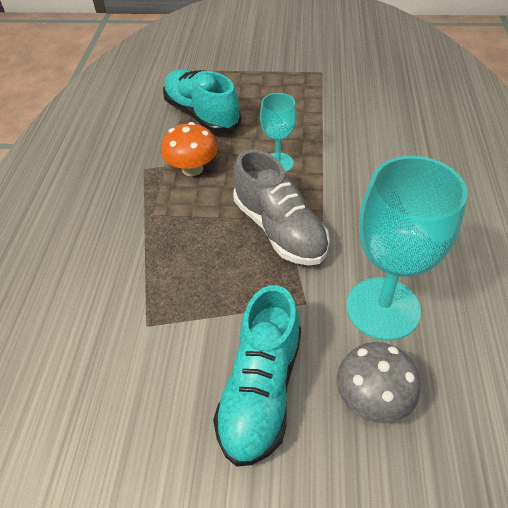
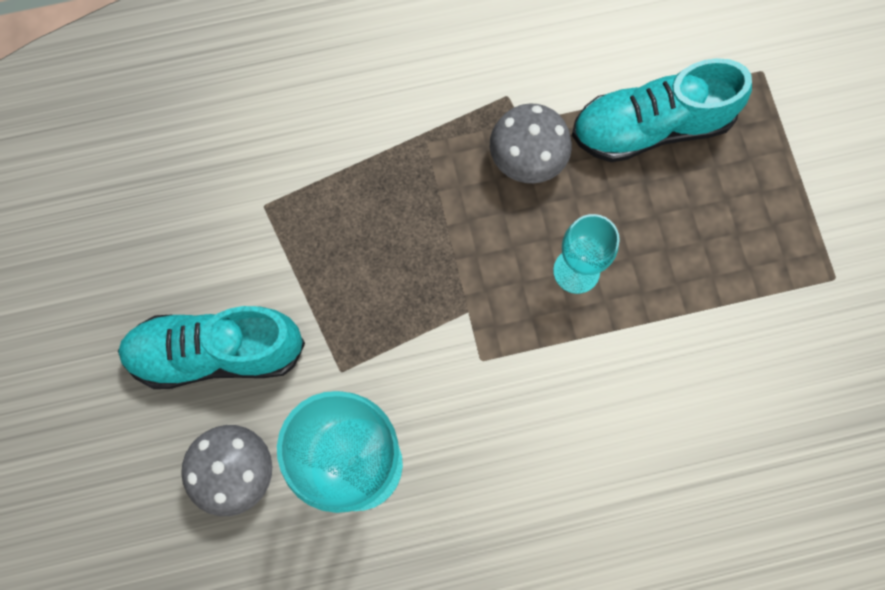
camera: 70 degrees right, 25 degrees up
orange mushroom [161,122,218,176] -> grey mushroom [490,103,572,183]
turquoise shoe [163,69,241,133] -> turquoise shoe turned 135 degrees counterclockwise [572,58,752,162]
grey shoe [233,149,330,266] -> none

